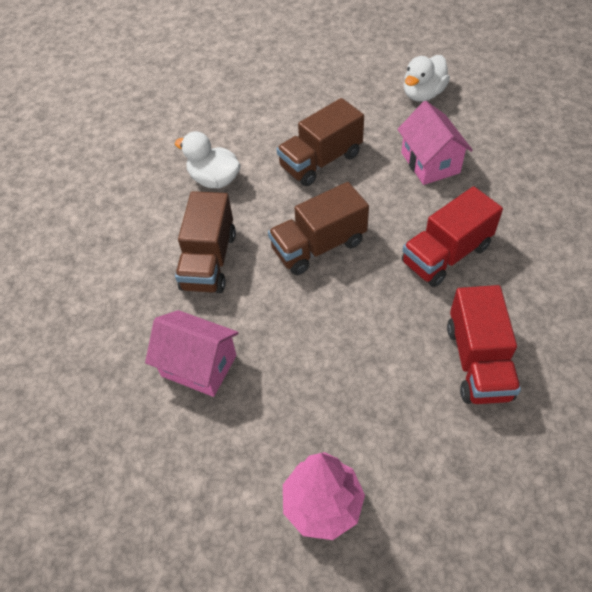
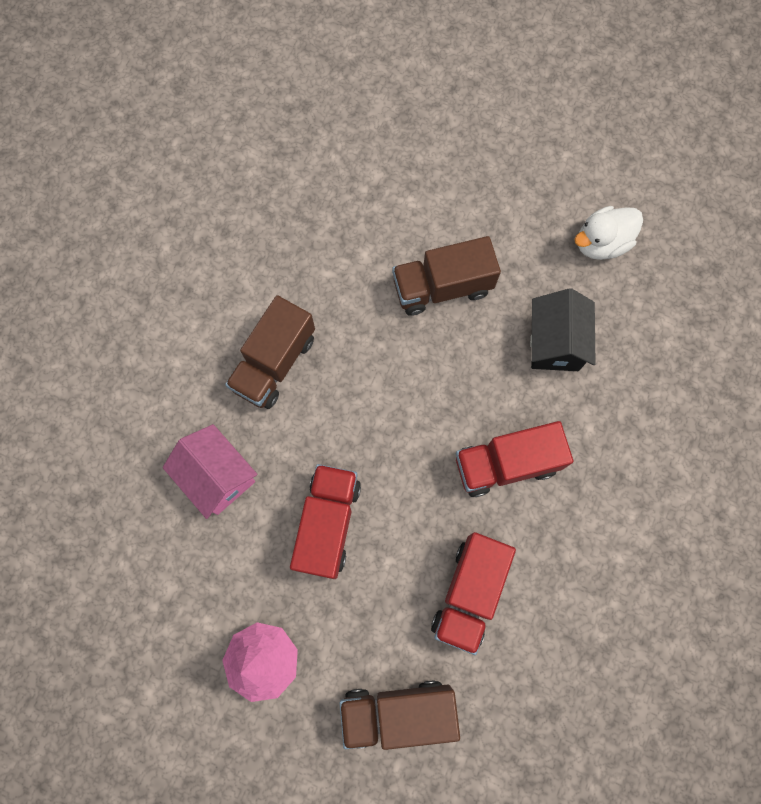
camera: 20 degrees right, 20 degrees up
white duck [175,131,241,188] -> none
brown truck [268,182,369,275] -> brown truck moved to [339,681,460,750]
pink house [397,101,473,185] -> black house [530,288,596,371]
none -> red truck [290,464,361,579]

